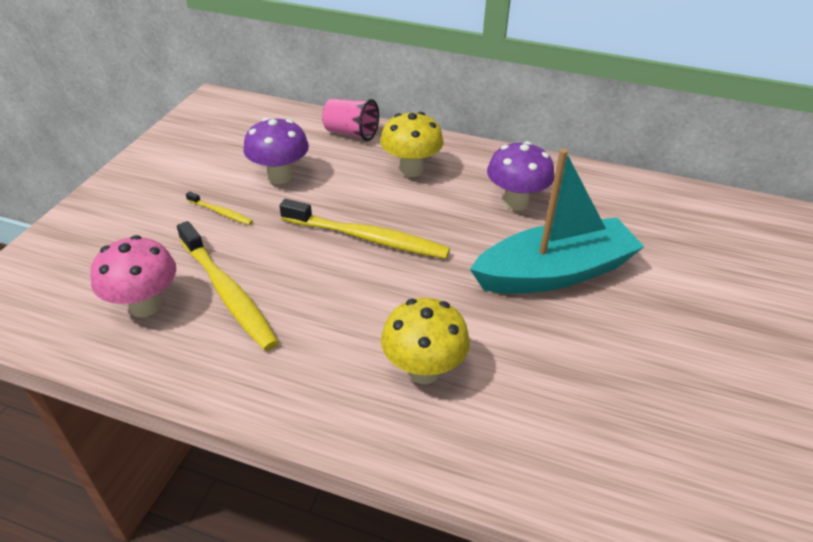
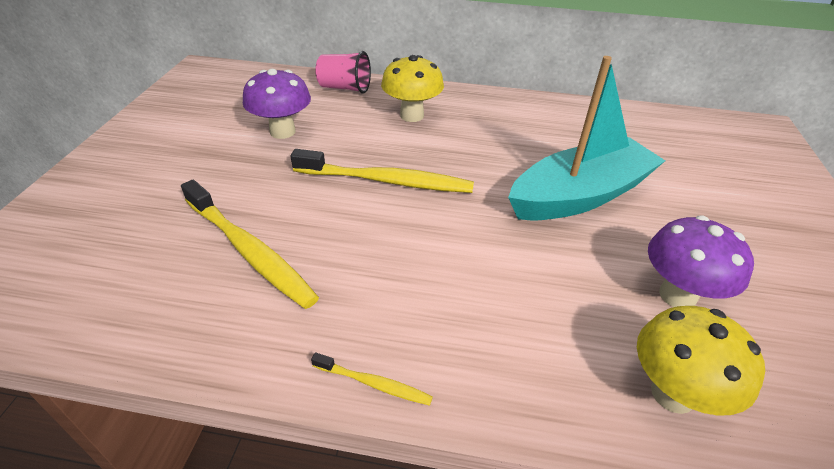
camera: 10 degrees left, 0 degrees up
pink mushroom [90,235,176,317] -> none
yellow toothbrush [186,191,253,225] -> yellow toothbrush moved to [311,352,433,406]
yellow mushroom [381,298,470,384] -> yellow mushroom moved to [637,306,765,416]
purple mushroom [487,141,555,211] -> purple mushroom moved to [648,215,754,307]

